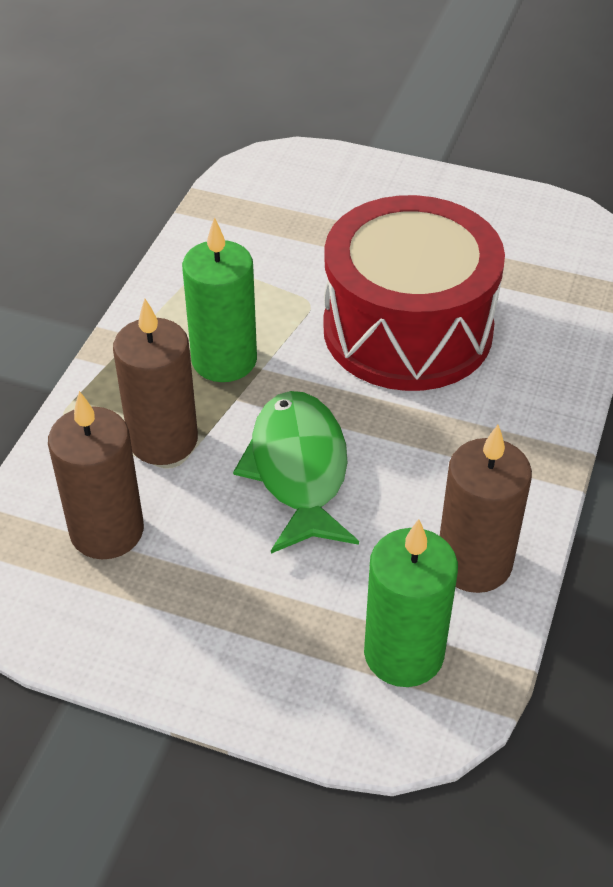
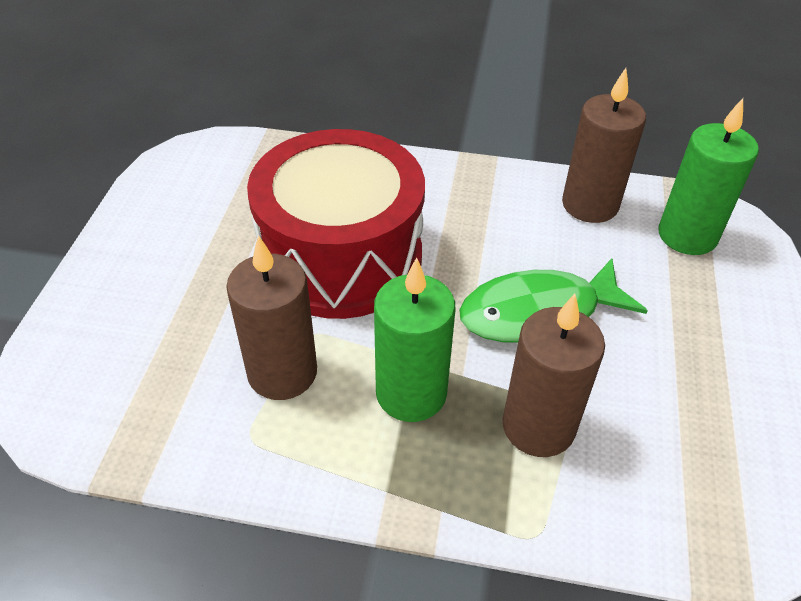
camera: 100 degrees left, 0 degrees up
brown candle [48,391,144,559] -> brown candle moved to [226,235,317,400]

